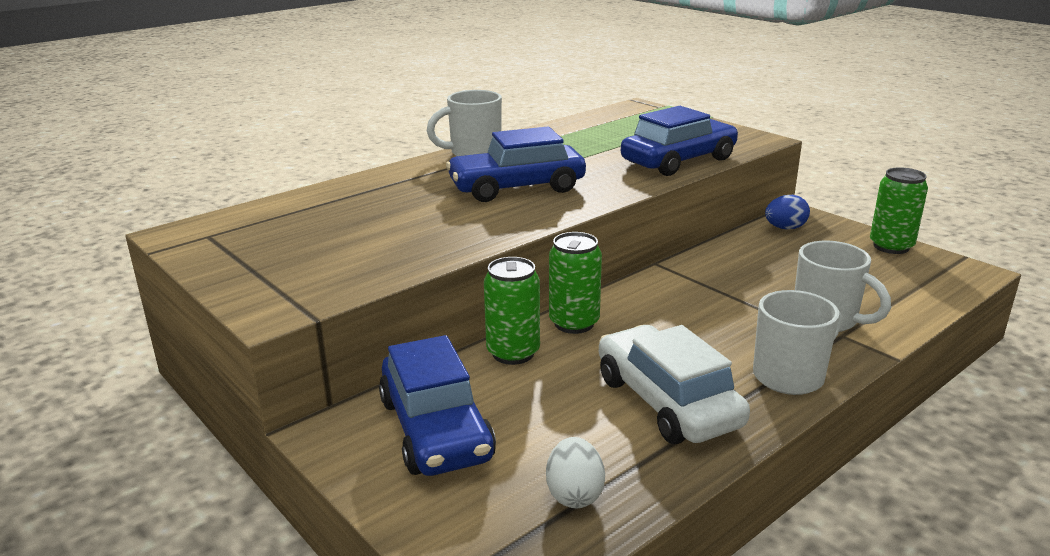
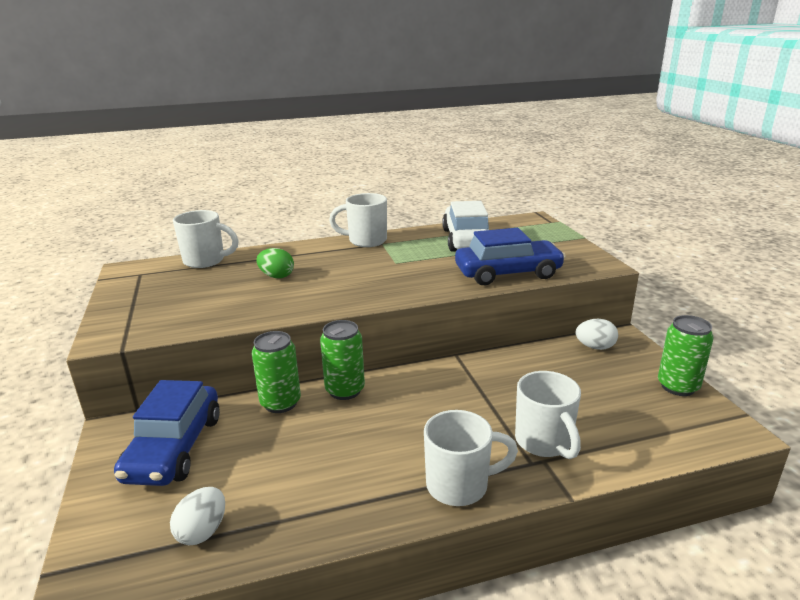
camera: 25 degrees right, 0 degrees up
blue car [446,127,586,202] -> none
white car [599,325,750,444] -> white car moved to [442,201,489,252]
blue egg [765,195,810,230] -> white egg [575,319,618,350]
none -> white mug [173,210,239,268]
none -> green egg [256,248,294,278]

